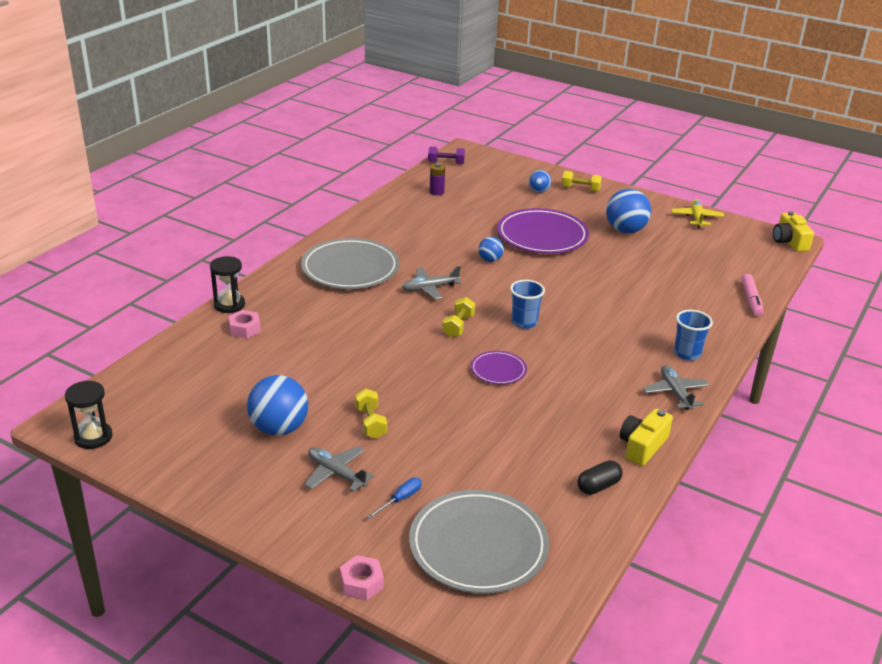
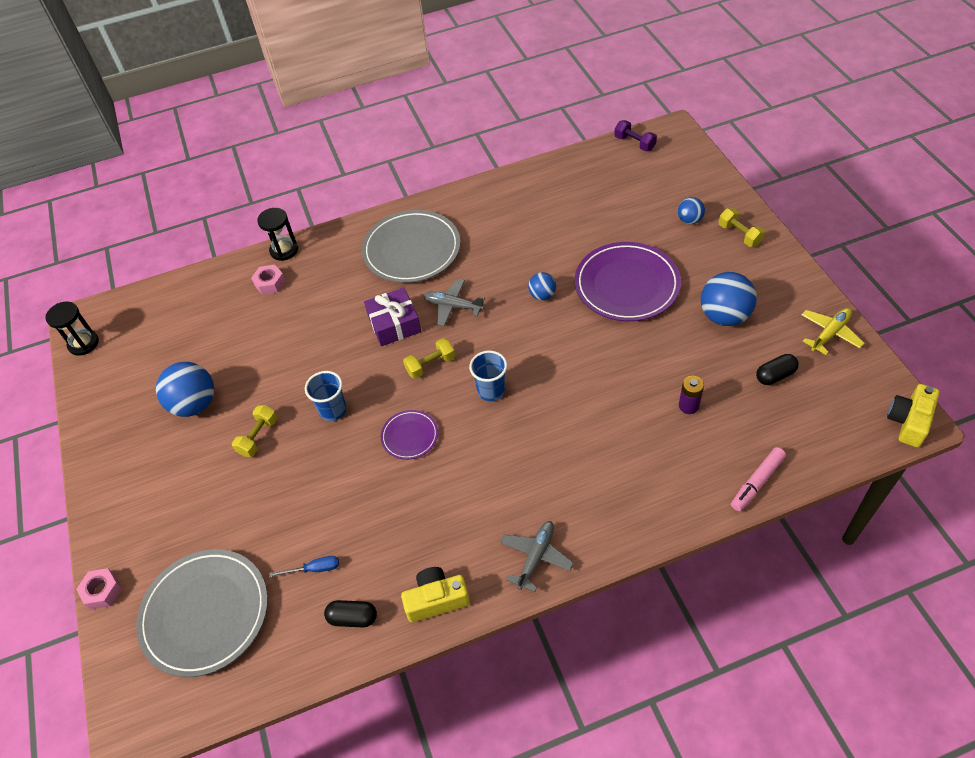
camera: 45 degrees right, 20 degrees up
grey plane [305,446,374,492] -> none
blue screwdriver [367,478,422,519] -> blue screwdriver moved to [269,556,339,577]
purple battery [430,163,445,195] -> purple battery moved to [679,376,704,414]
blue cup [674,310,713,361] -> blue cup moved to [305,371,347,421]
none -> purple gift [364,287,421,346]
none -> black capsule [756,354,799,385]

